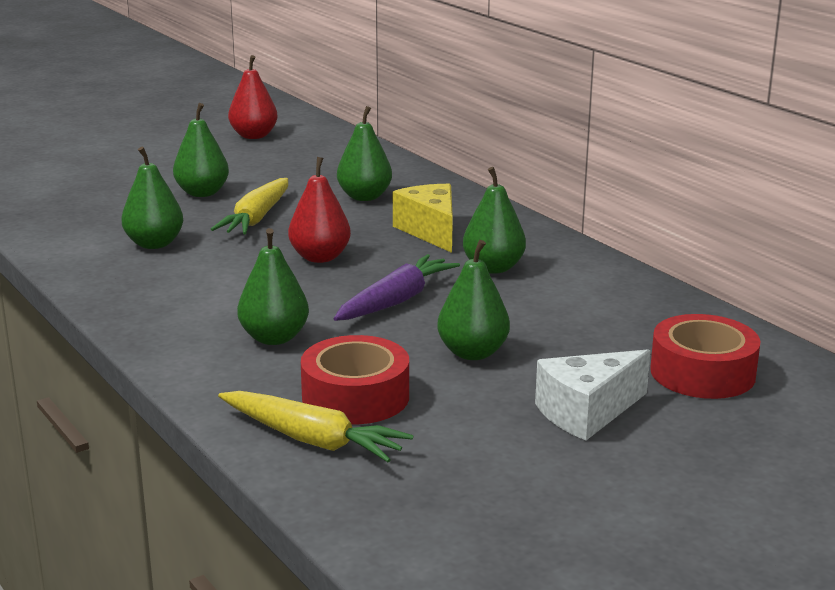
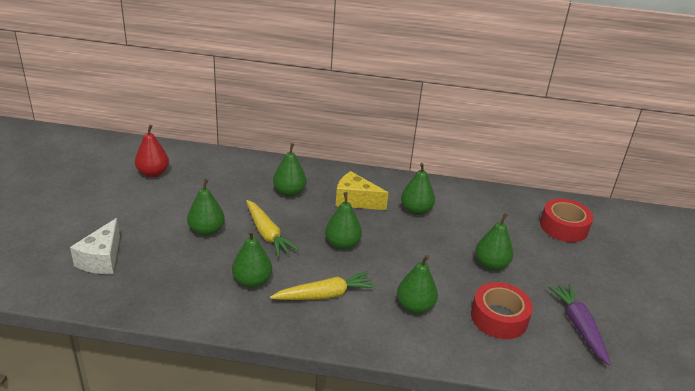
camera: 50 degrees left, 10 degrees up
yellow carrot [218,391,414,462] -> yellow carrot moved to [270,271,377,300]
red pear [288,157,351,263] -> green pear [325,192,362,250]
purple carrot [334,254,460,321] -> purple carrot moved to [548,284,611,365]
white cheese [535,349,651,440] -> white cheese moved to [70,218,120,274]

